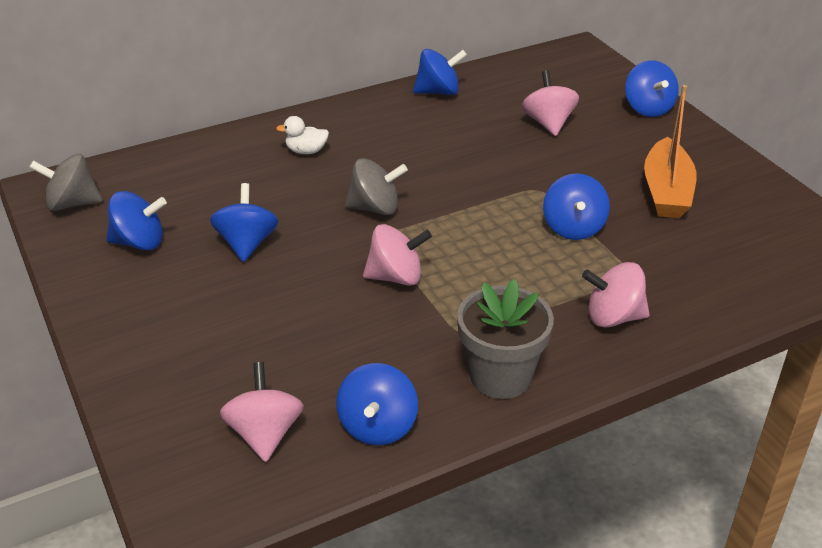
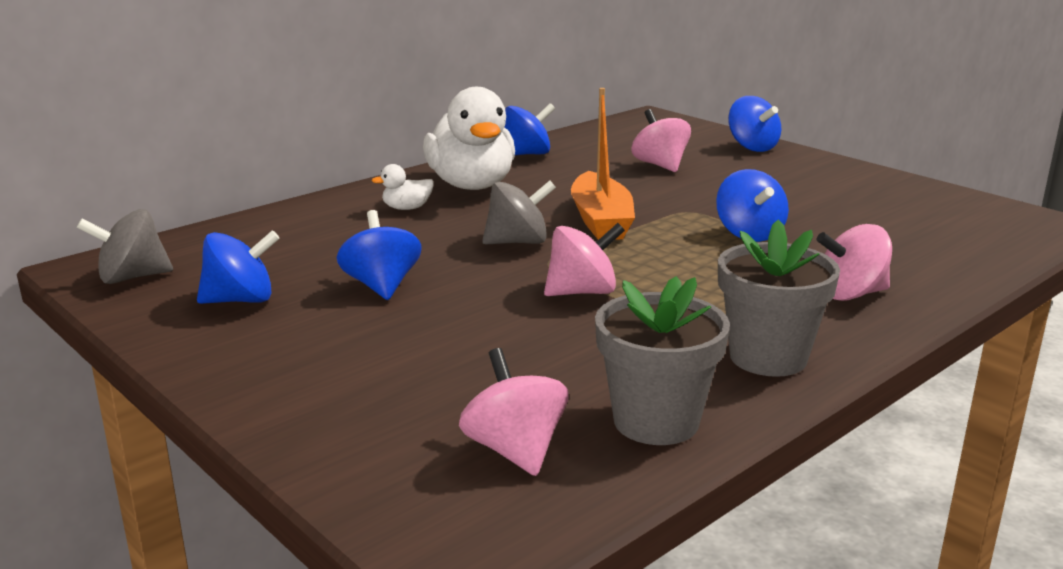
camera: 15 degrees left, 15 degrees down
blue spinning top [336,363,418,445] -> grey flower pot [595,276,730,445]
orange boat [644,85,697,218] -> orange boat moved to [571,88,635,240]
none -> white duck [423,87,515,190]

